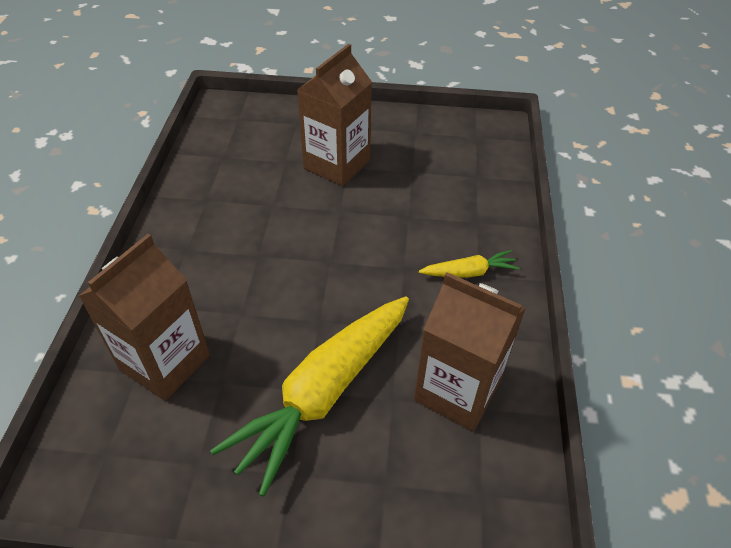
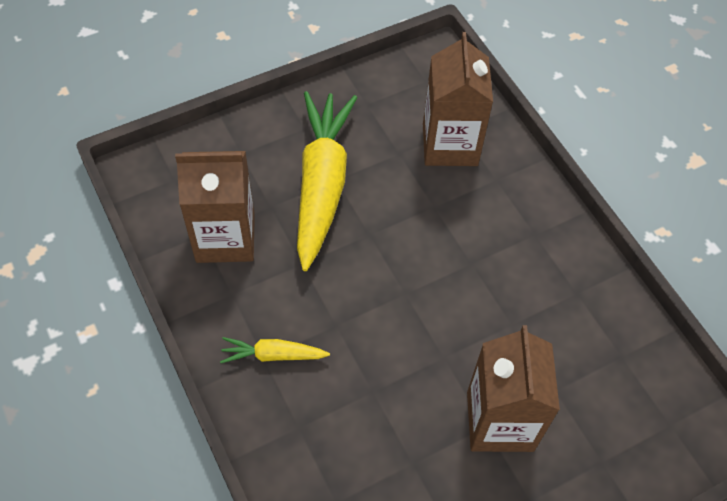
camera: 145 degrees right, 10 degrees up
yellow carrot [419,250,520,278] -> yellow carrot turned 45 degrees clockwise [220,337,330,363]

